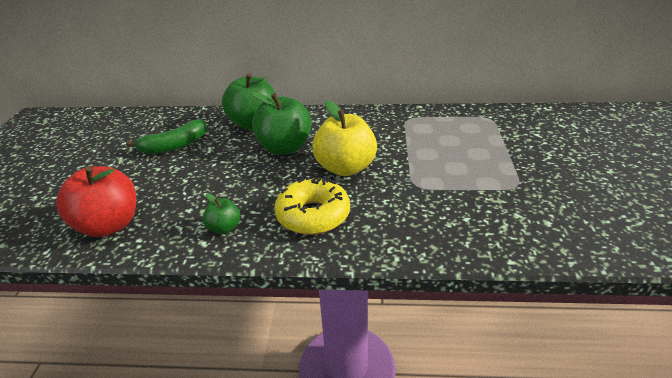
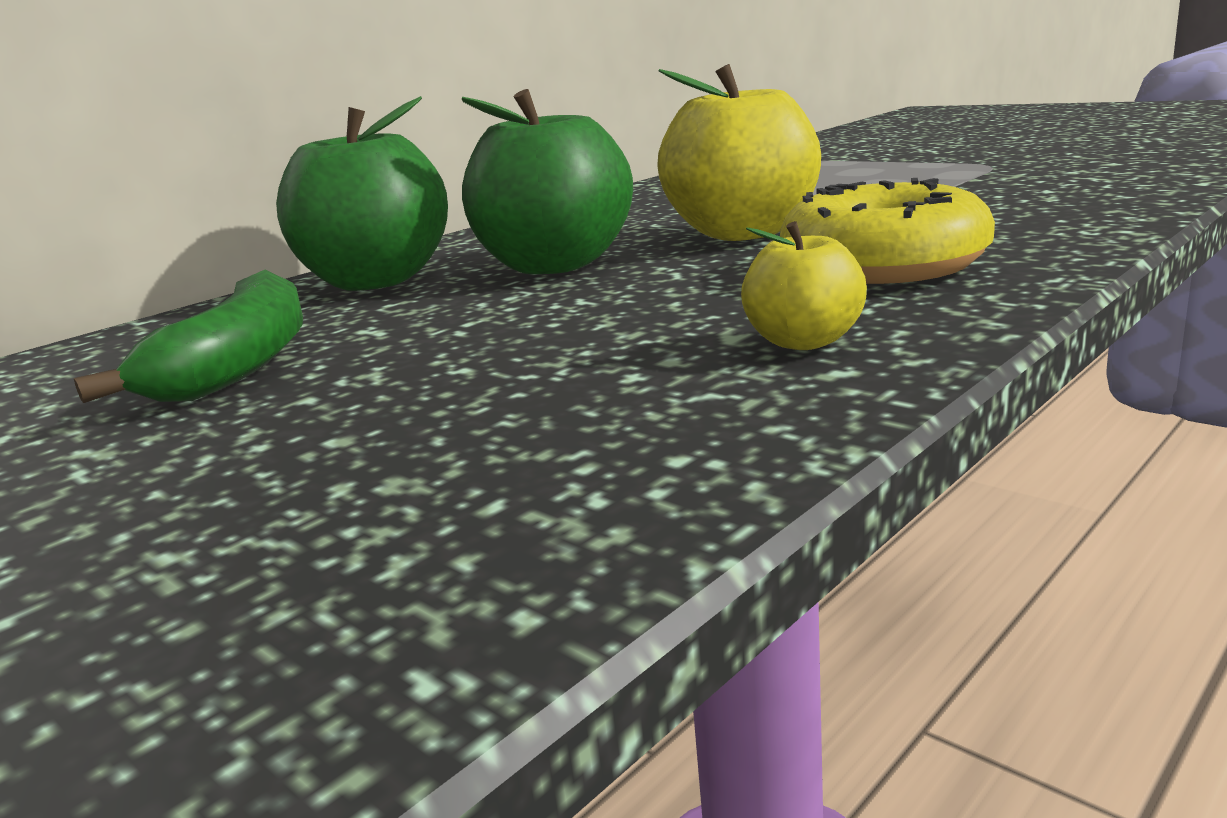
camera: 50 degrees left, 15 degrees down
red apple [56,166,136,237] -> none
green apple [203,193,240,234] -> yellow apple [741,221,867,350]

